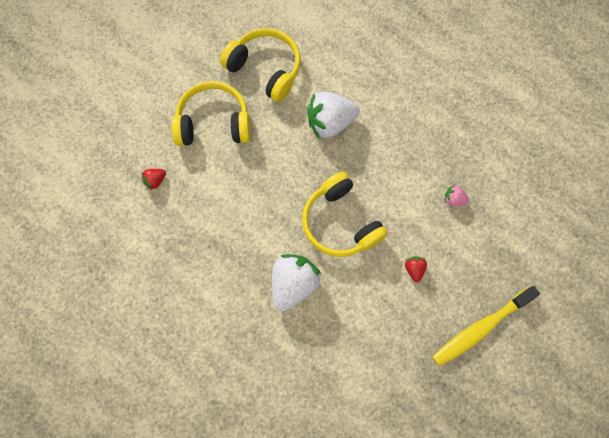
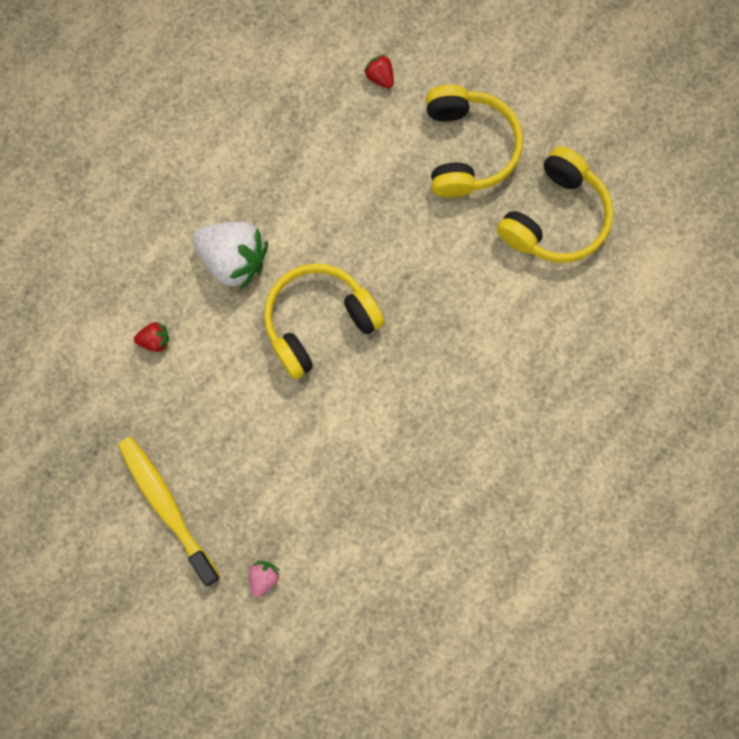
camera: 90 degrees right, 5 degrees up
white strawberry [307,91,360,139] -> none
red strawberry [405,256,427,282] -> red strawberry moved to [134,322,169,352]
pink strawberry [445,185,469,206] -> pink strawberry moved to [249,560,280,597]

